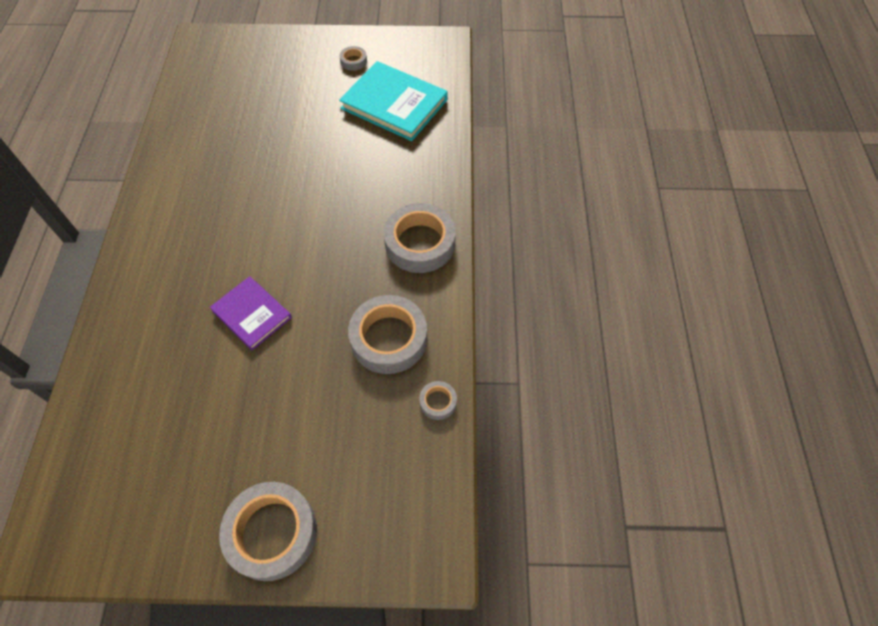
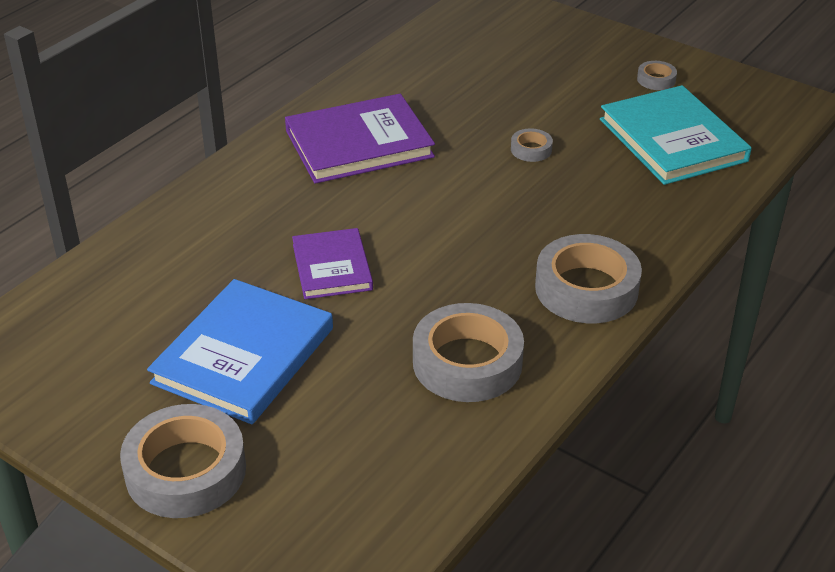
camera: 35 degrees right, 20 degrees down
grey tape [419,381,457,420] -> grey tape moved to [511,128,553,162]
none -> blue book [147,279,333,424]
none -> purple book [285,94,435,184]

